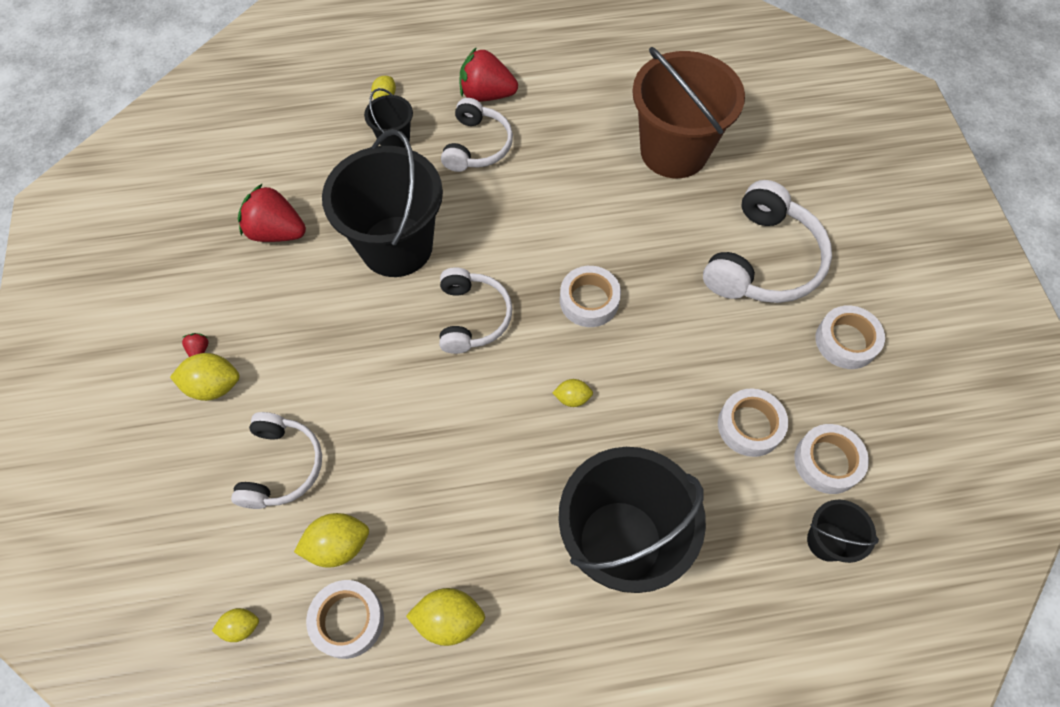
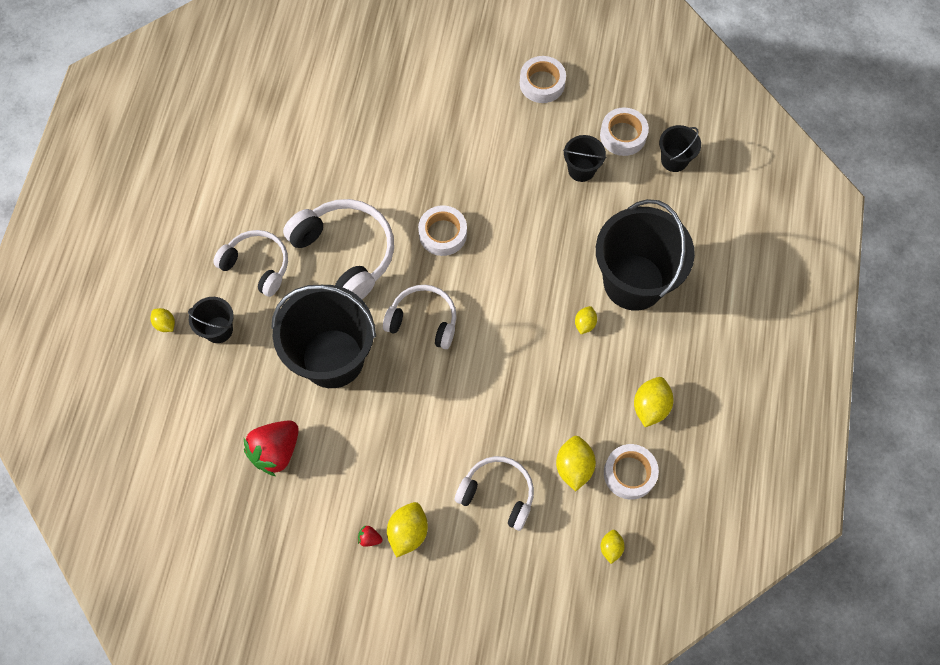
camera: 70 degrees left, 5 degrees up
red strawberry [459,47,518,102] -> none
yellow lemon [552,379,593,407] -> yellow lemon moved to [575,306,597,334]
brown bucket [632,47,745,178] -> none
white headphones [703,180,832,303] -> white headphones moved to [283,199,394,299]
white tape [718,389,788,457] -> black bucket [563,135,606,182]

